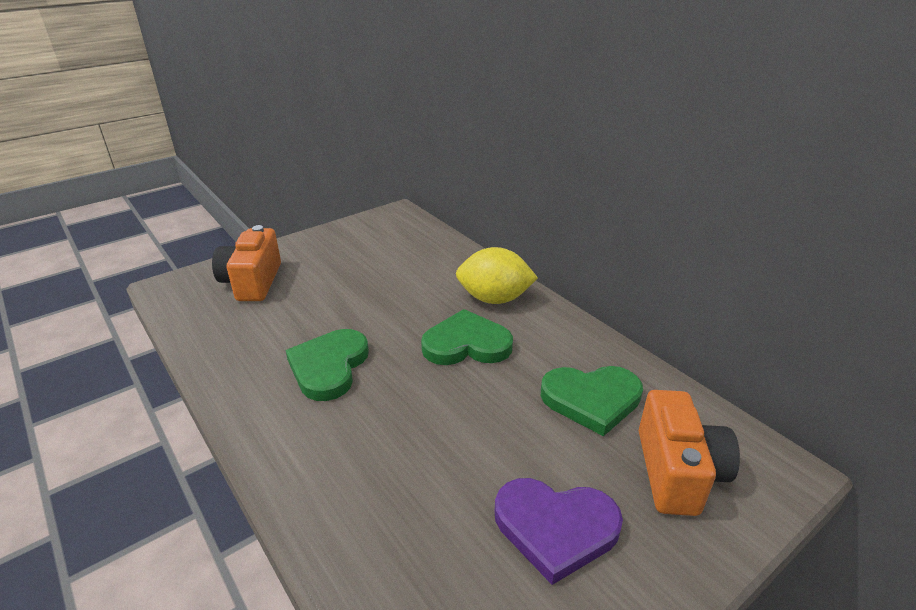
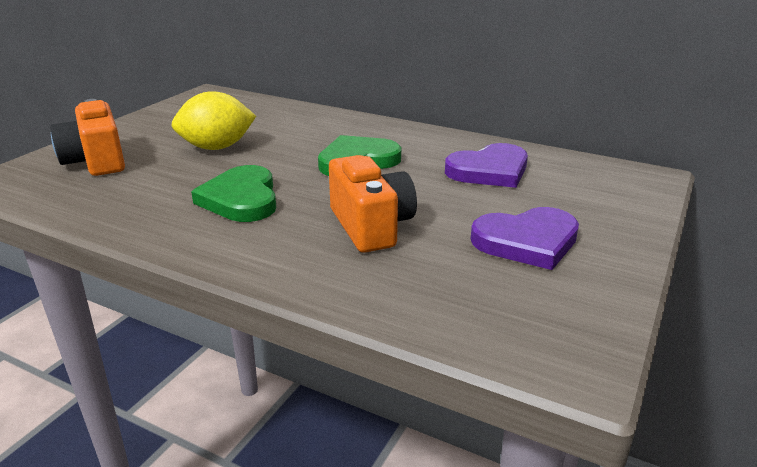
camera: 25 degrees left, 5 degrees down
yellow lemon [456,247,538,304] -> yellow lemon moved to [171,91,256,150]
green heart [541,366,643,436] -> purple heart [445,143,528,188]
orange camera [639,390,740,516] -> orange camera moved to [329,155,417,253]

